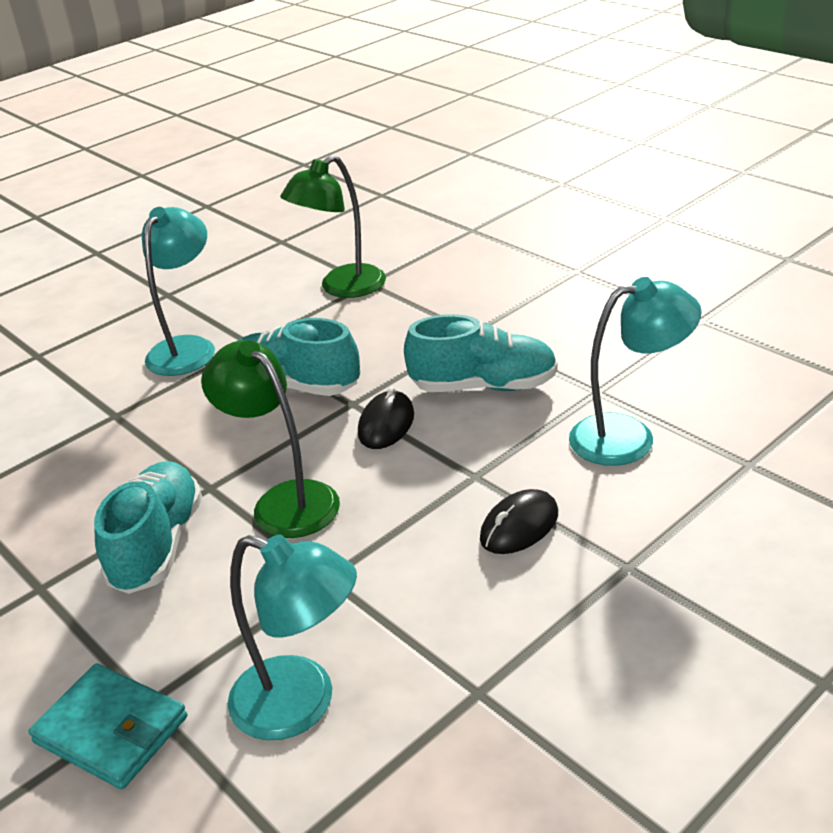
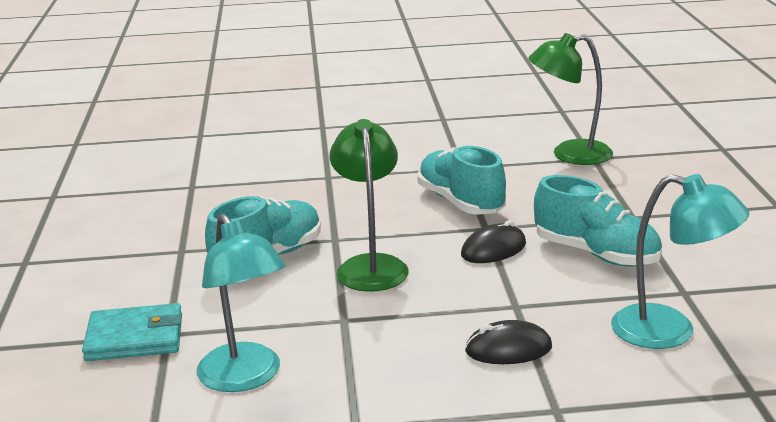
camera: 35 degrees right, 10 degrees down
turquoise wallet [28,663,187,789] -> turquoise wallet turned 75 degrees counterclockwise [82,303,182,361]
turquoise lamp [142,207,215,376] -> none

